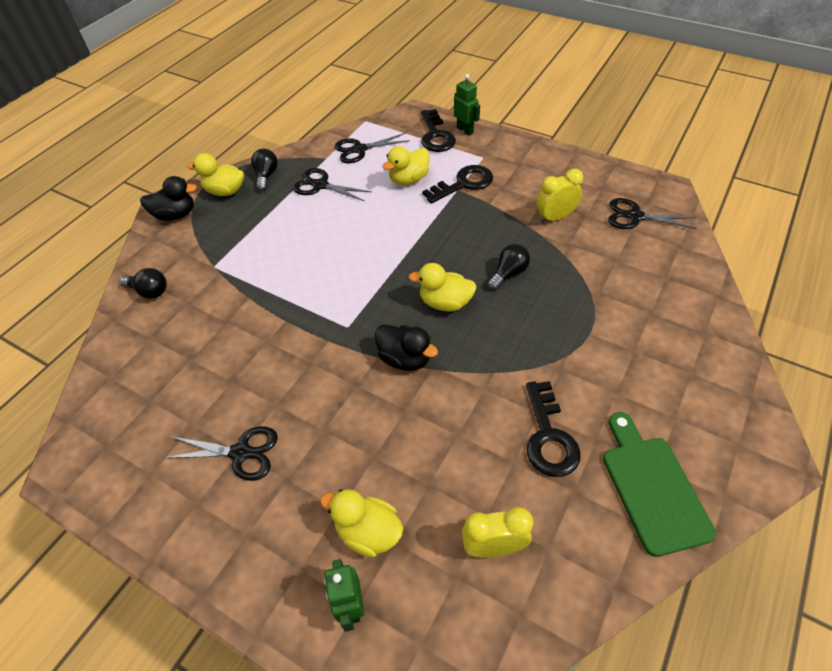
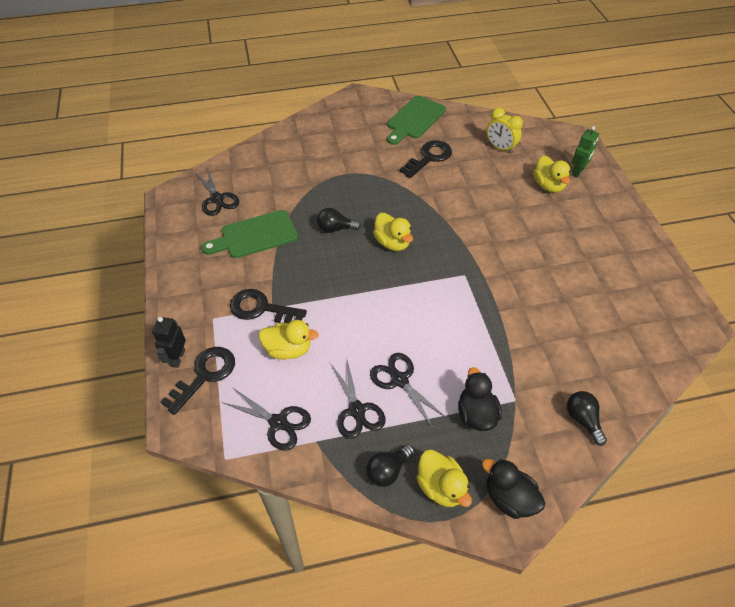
camera: 135 degrees left, 0 degrees up
black scissors [165,426,278,481] -> black scissors moved to [370,353,447,428]
black duck [375,324,438,371] -> black duck moved to [458,367,502,431]
green robot [454,74,480,135] -> black robot [152,317,186,368]
yellow clock [536,169,583,223] -> green cutting board [201,210,298,258]

